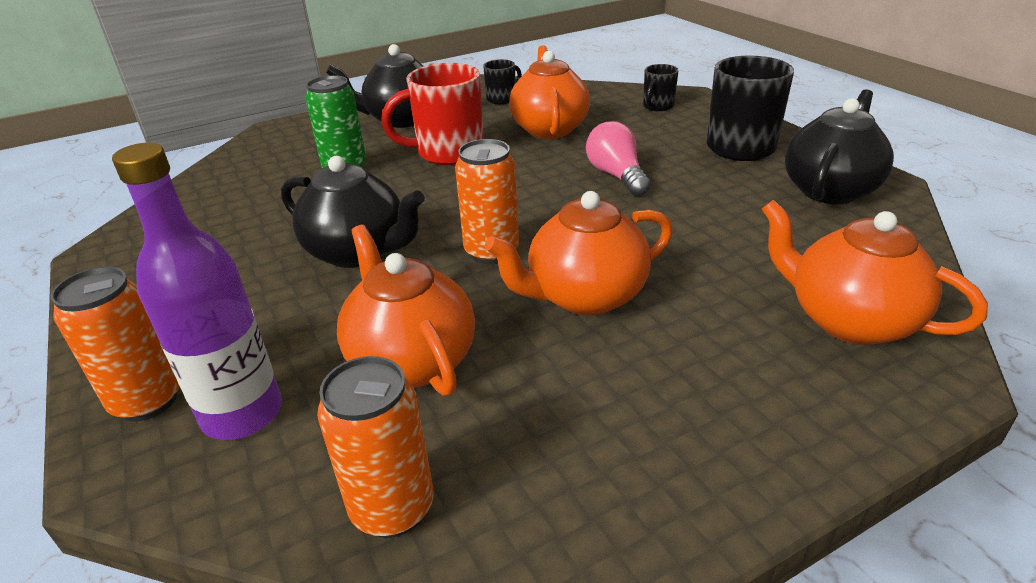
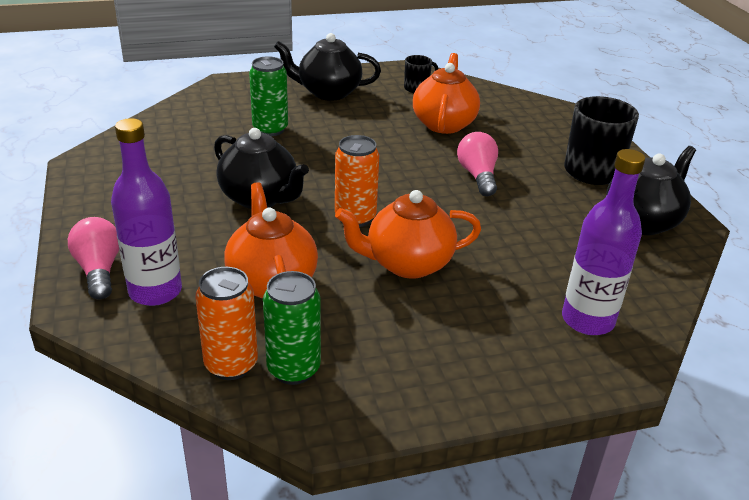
camera: 10 degrees right, 0 degrees up
orange can [51,266,180,422] -> pink light bulb [68,217,119,299]
red mug [381,63,483,165] -> none
black mug [643,64,679,111] -> none
orange teapot [762,200,988,345] -> purple bottle [562,149,645,335]
none -> green can [263,271,321,385]

